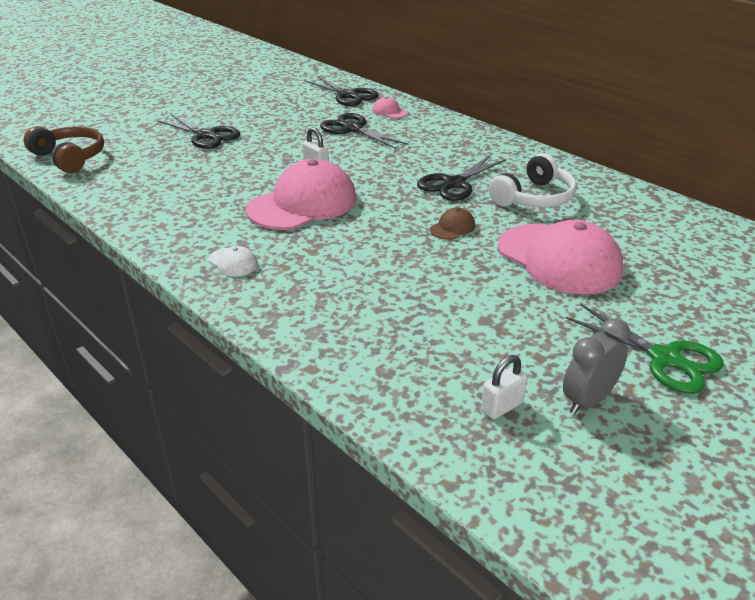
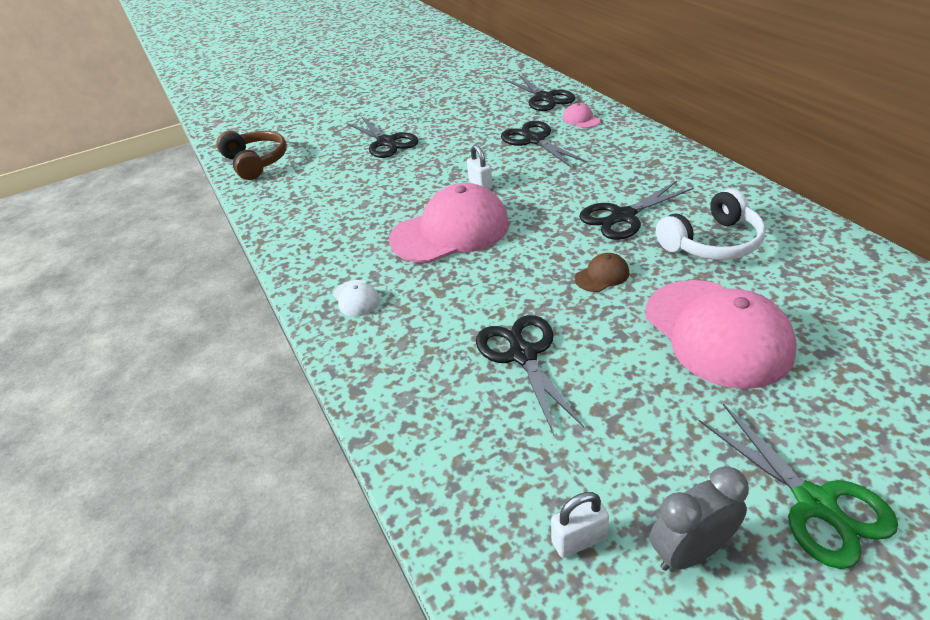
camera: 20 degrees right, 5 degrees up
none -> black scissors [476,315,584,435]

